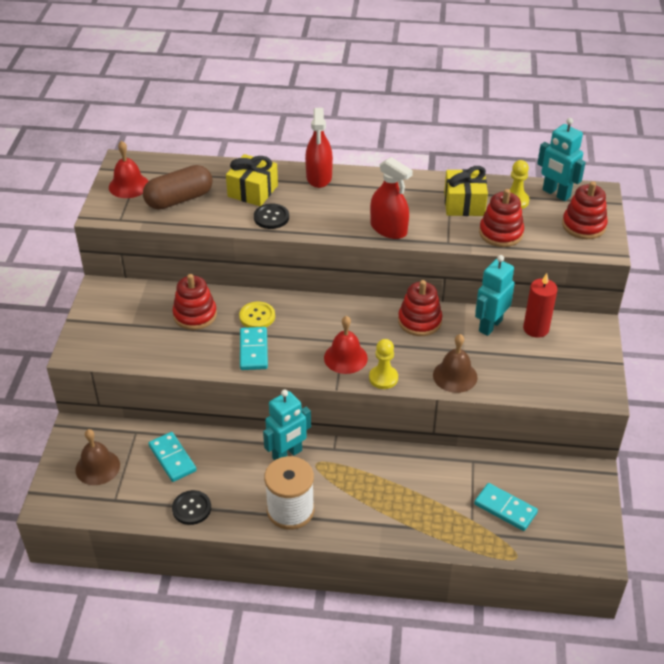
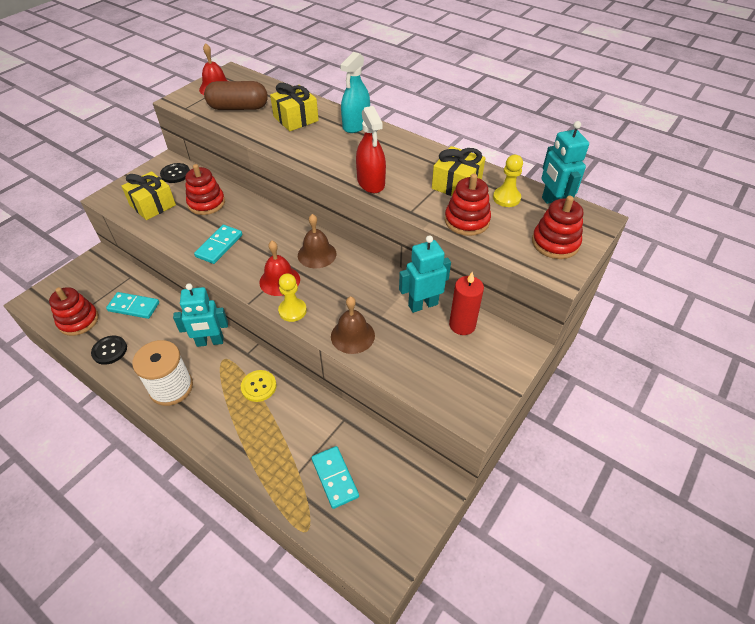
camera: 30 degrees right, 5 degrees up
brown bell [75,429,120,485] -> brown bell moved to [298,214,336,268]
turquoise domino [148,432,197,482] -> turquoise domino turned 75 degrees counterclockwise [106,292,159,319]
yellow button [239,302,275,327] -> yellow button moved to [241,370,277,402]
black button [254,204,289,229] -> black button moved to [160,163,190,183]
red spray bottle [305,108,333,188] -> turquoise spray bottle [340,52,370,133]
red stacking toy [398,280,442,336] -> red stacking toy moved to [49,287,99,336]
none -> yellow gift [121,171,176,220]

